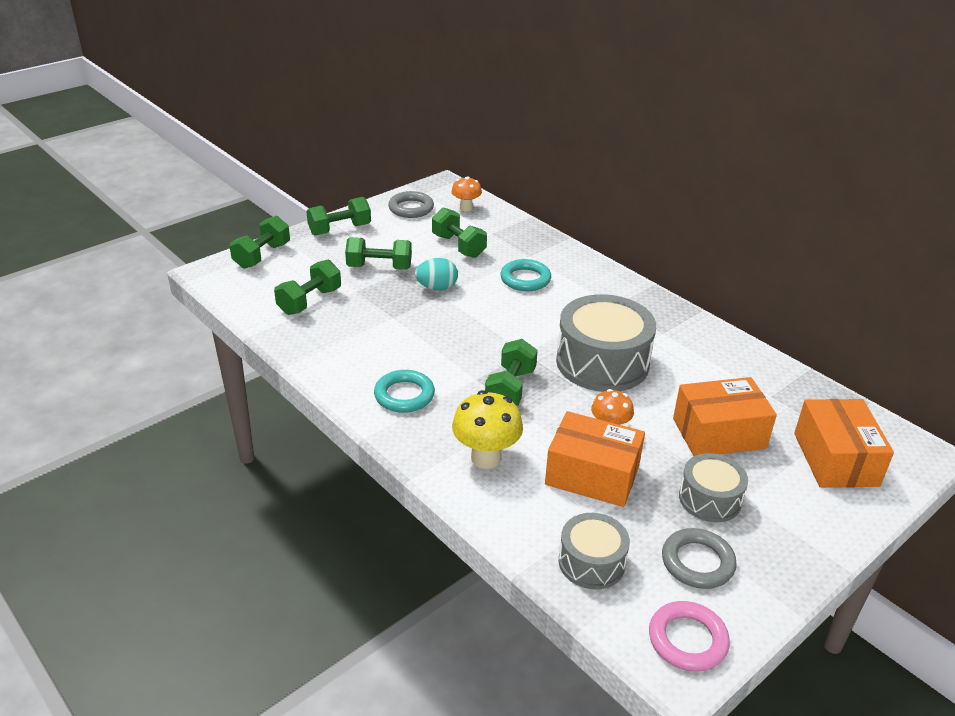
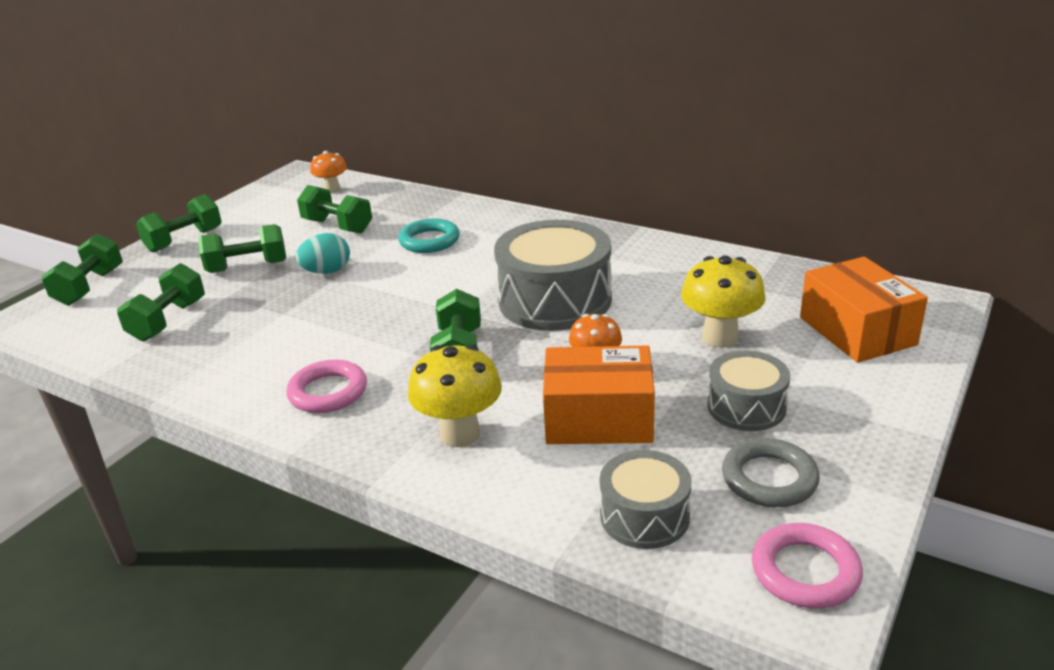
camera: 15 degrees left, 5 degrees down
turquoise ring [374,370,435,413] -> pink ring [286,360,367,413]
grey ring [388,191,434,218] -> none
orange box [673,377,777,456] -> yellow mushroom [681,255,766,348]

